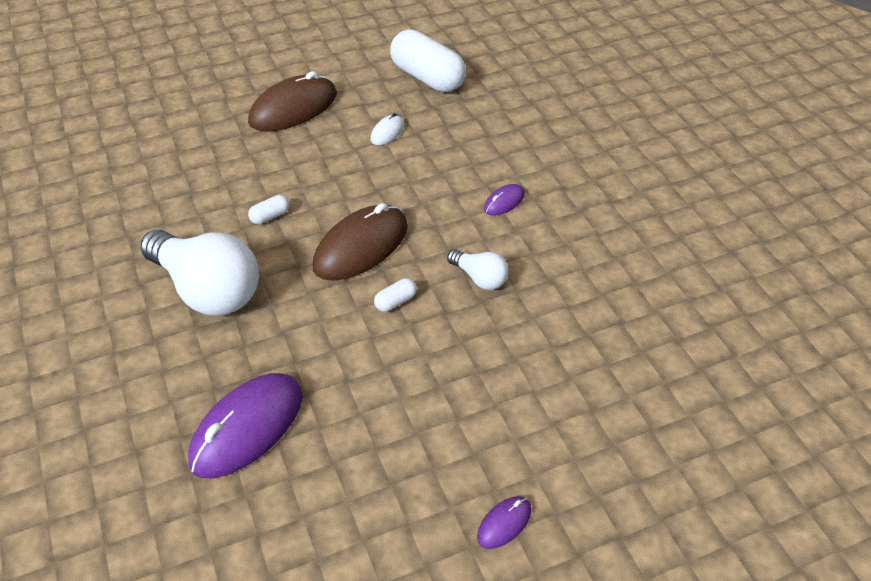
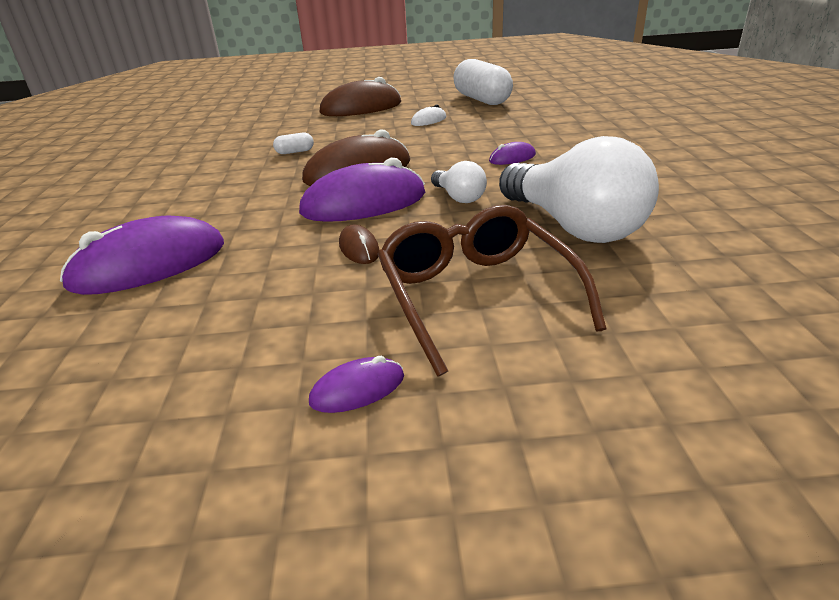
camera: 20 degrees right, 15 degrees down
white light bulb [140,230,259,316] -> white light bulb moved to [499,136,659,243]
white capsule [374,278,417,312] -> purple mouse [299,158,425,222]
none -> brown mouse [339,225,379,264]
none -> brown glasses [378,205,607,376]

